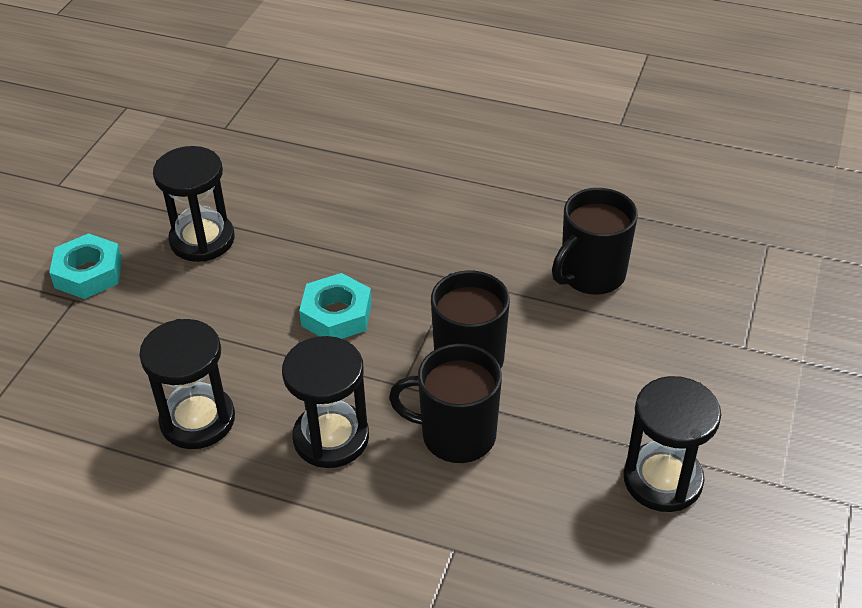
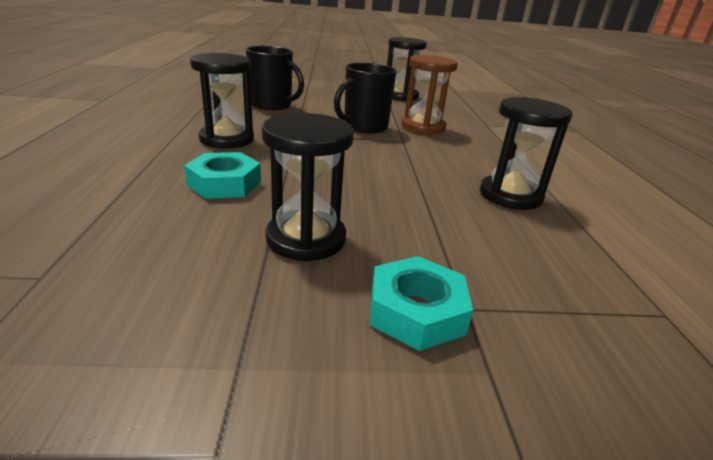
camera: 115 degrees left, 15 degrees down
black hourglass [282,336,369,468] -> black hourglass moved to [190,53,254,148]
turquoise nut [299,273,372,339] -> turquoise nut moved to [184,152,261,199]
black mug [389,344,502,463] -> brown hourglass [401,55,458,134]

